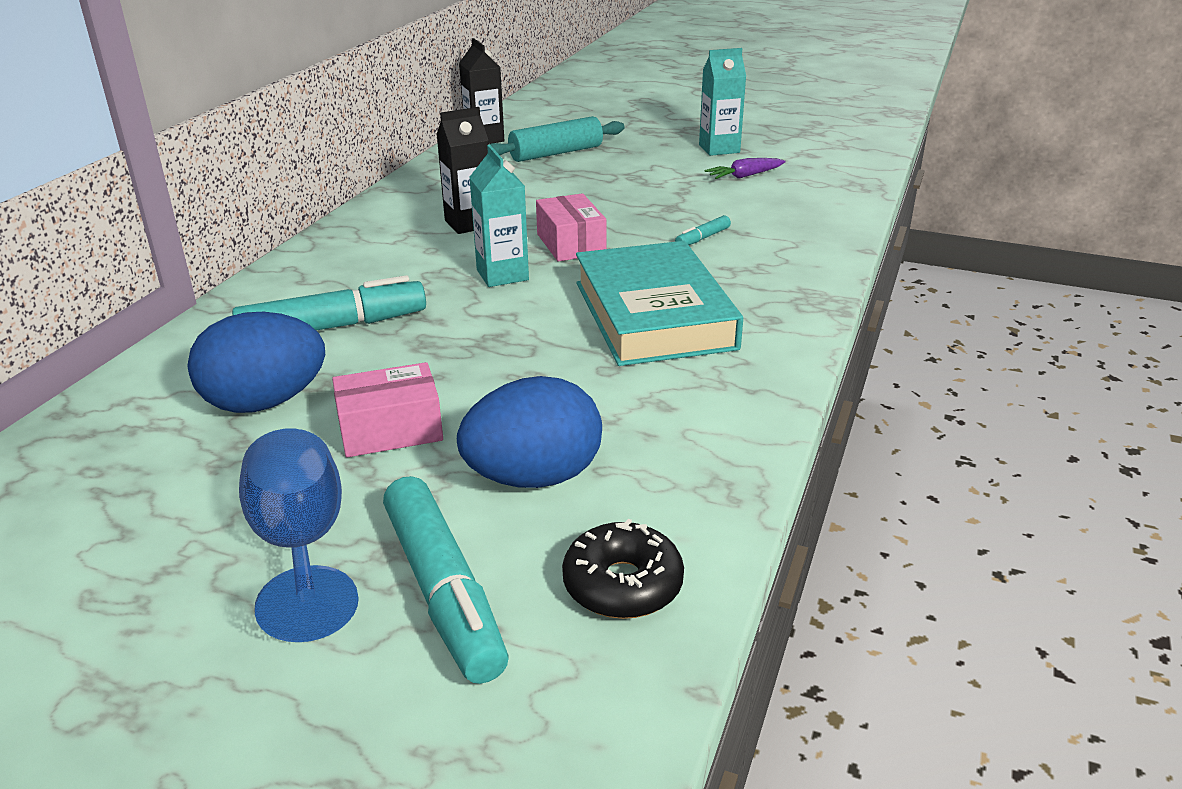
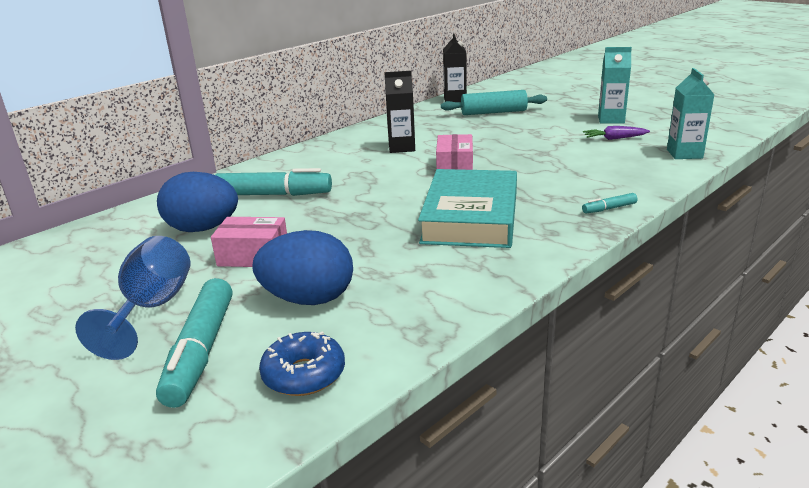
camera: 25 degrees right, 5 degrees down
turquoise carton [469,145,529,287] -> turquoise carton moved to [667,68,714,159]
black donut [562,519,684,619] -> blue donut [259,331,345,396]
turquoise marker [675,215,731,245] -> turquoise marker moved to [582,193,637,213]

